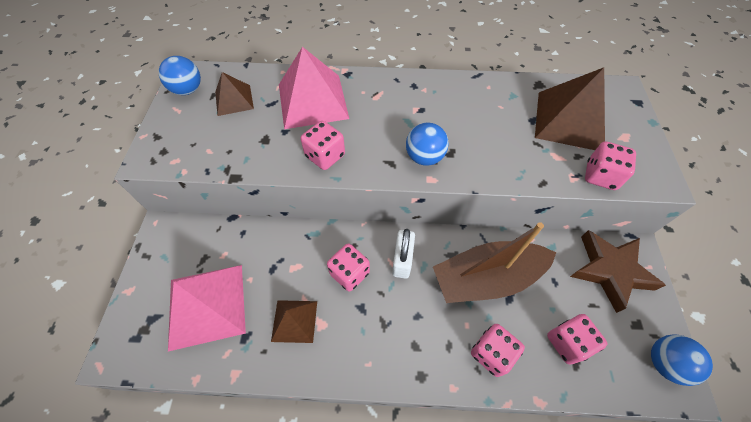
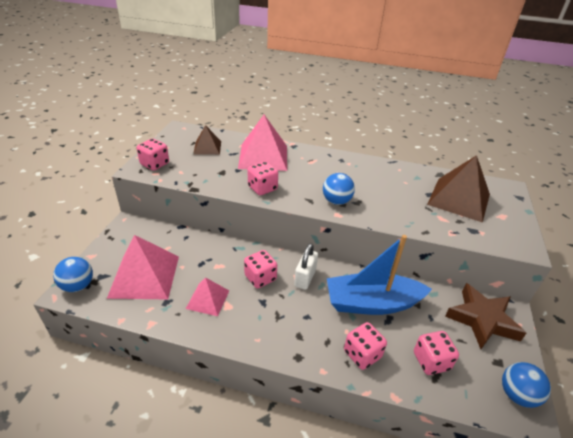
camera: 10 degrees right, 20 degrees down
blue ball [159,56,201,95] -> blue ball moved to [53,257,93,292]
brown pyramid [271,300,317,343] -> pink pyramid [186,277,229,316]
brown boat [433,222,556,303] -> blue boat [327,235,432,315]
pink dice [585,141,636,190] -> pink dice moved to [137,139,169,170]

